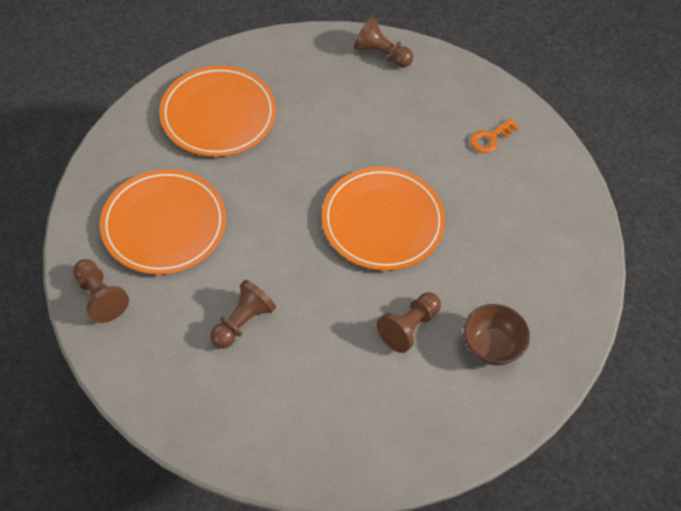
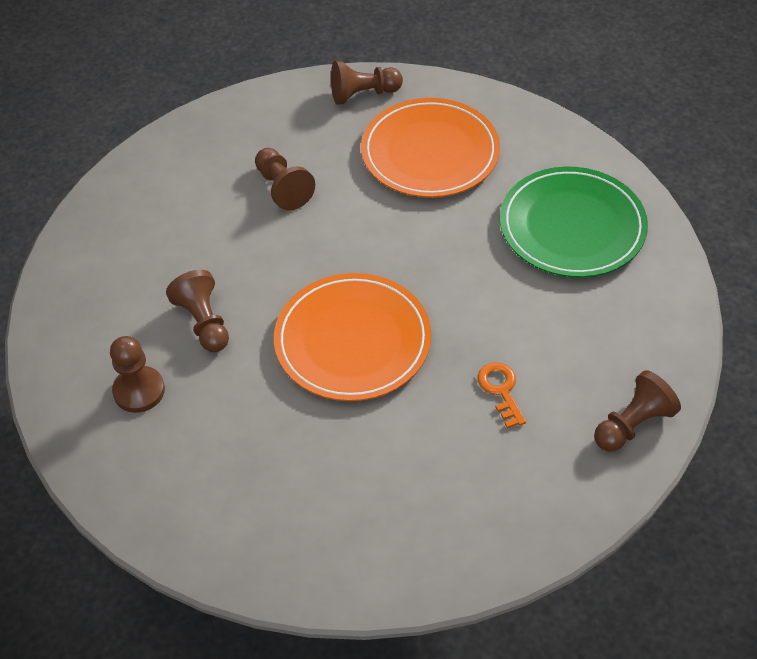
camera: 115 degrees right, 5 degrees down
orange plate [159,65,276,157] -> green plate [500,166,648,278]
brown bowl [463,304,530,366] -> brown pawn [110,336,165,413]
orange key [470,118,519,153] -> orange key moved to [477,362,526,428]

